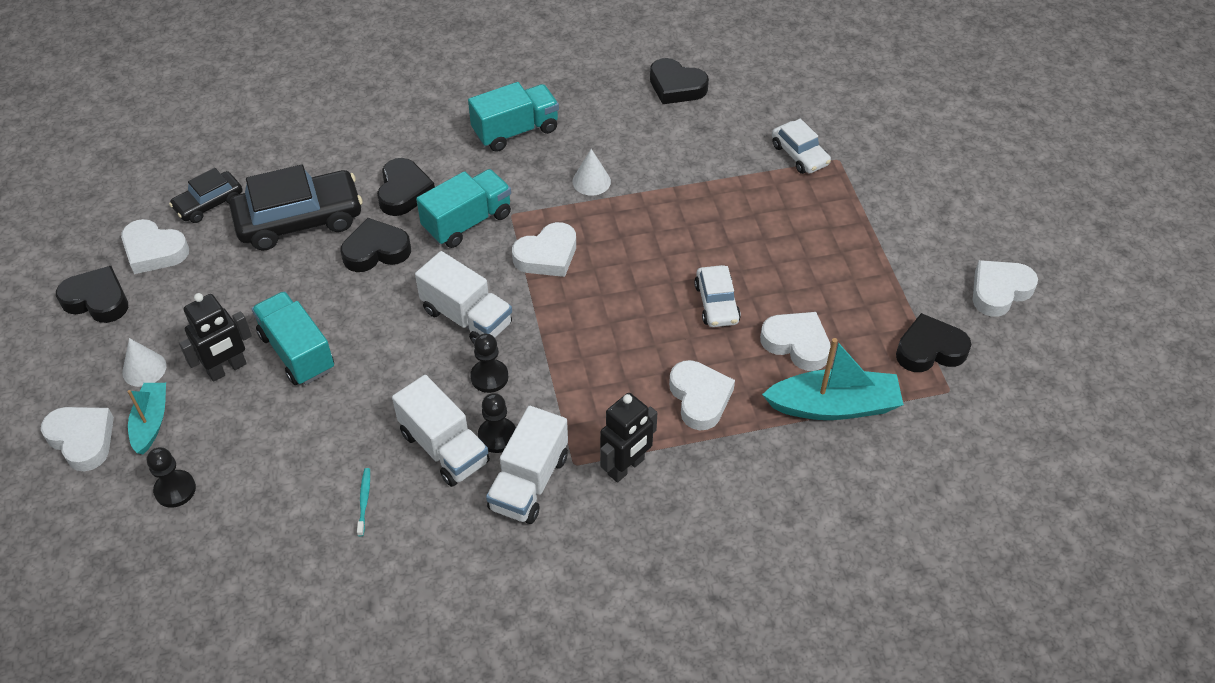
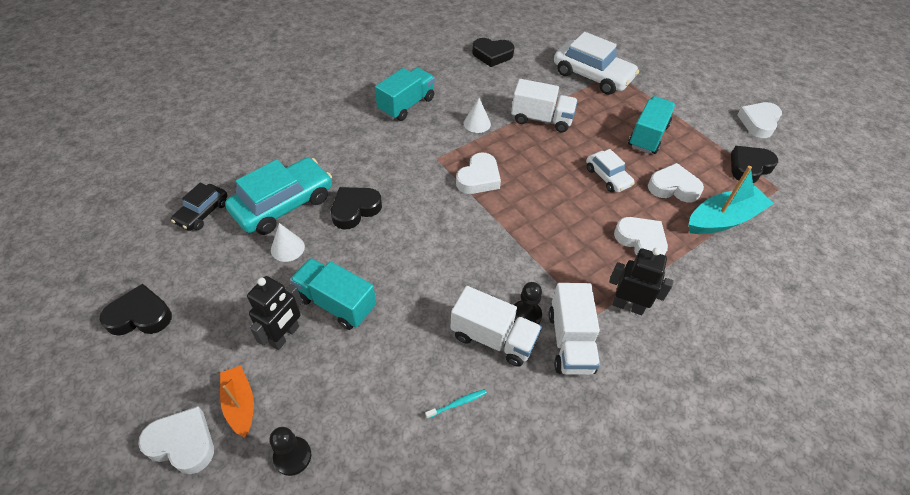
camera: 25 degrees left, 0 degrees up
white heart [121,219,189,274] -> none
white cone [122,338,167,387] -> white cone moved to [271,223,305,262]
turquoise boat [128,383,166,454] -> orange boat [220,365,254,438]
black car [229,165,363,250] -> turquoise car [225,157,332,235]
turquoise toothbrush [357,468,370,536] -> turquoise toothbrush turned 90 degrees clockwise [425,389,487,419]
black heart [377,158,435,216] -> none
white truck [415,251,512,343] -> white truck moved to [511,79,578,132]
turquoise truck [416,169,511,248] -> turquoise truck moved to [628,96,675,154]
black pawn [470,334,509,393] -> none
black robot [600,393,657,483] -> black robot turned 90 degrees counterclockwise [609,248,674,315]
white car [772,119,831,174] -> white car [554,32,639,95], size x1.81

